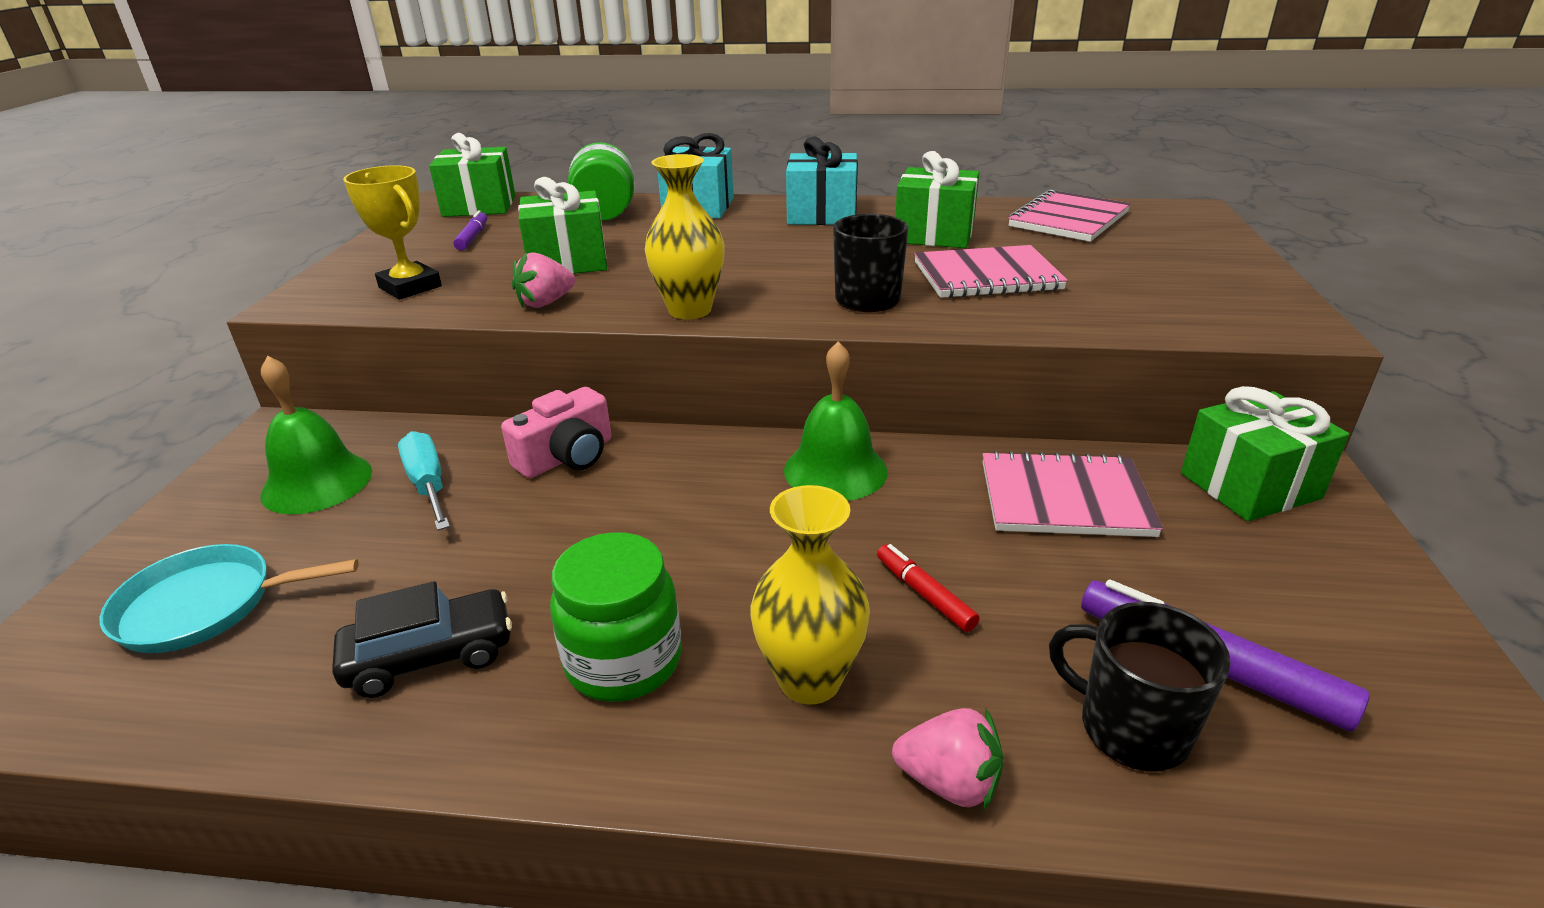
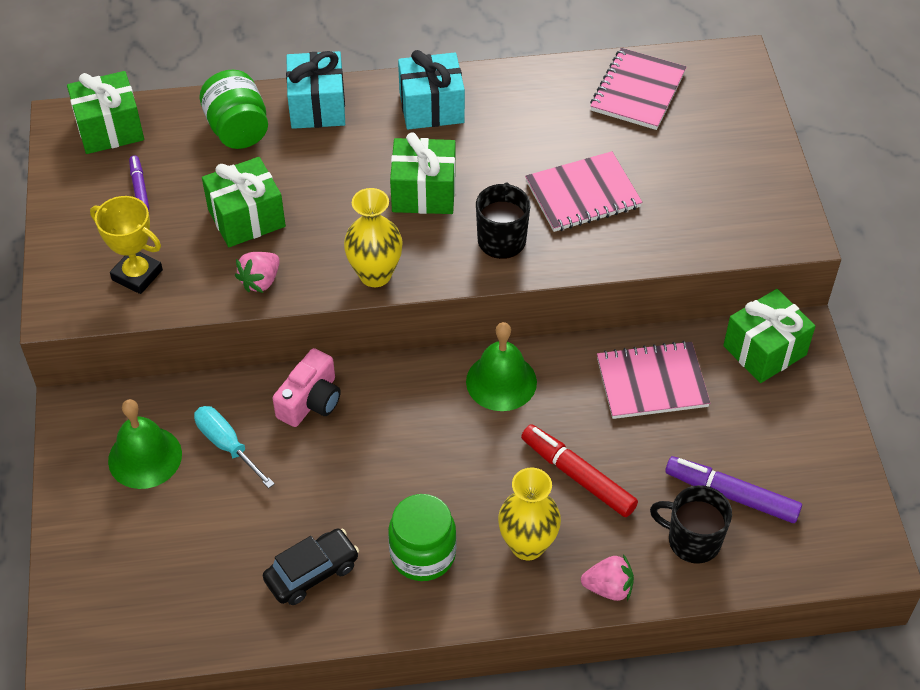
camera: 15 degrees left, 20 degrees up
turquoise pan [100,544,359,653] -> none
red marker [877,544,980,632] -> red marker [521,424,638,517], size x1.77
green gift [895,151,979,248] -> green gift moved to [390,133,456,214]

